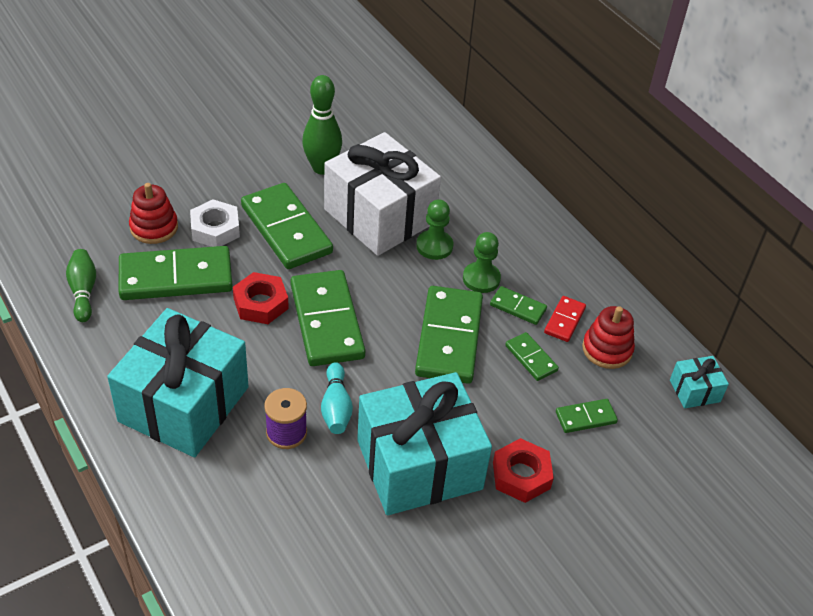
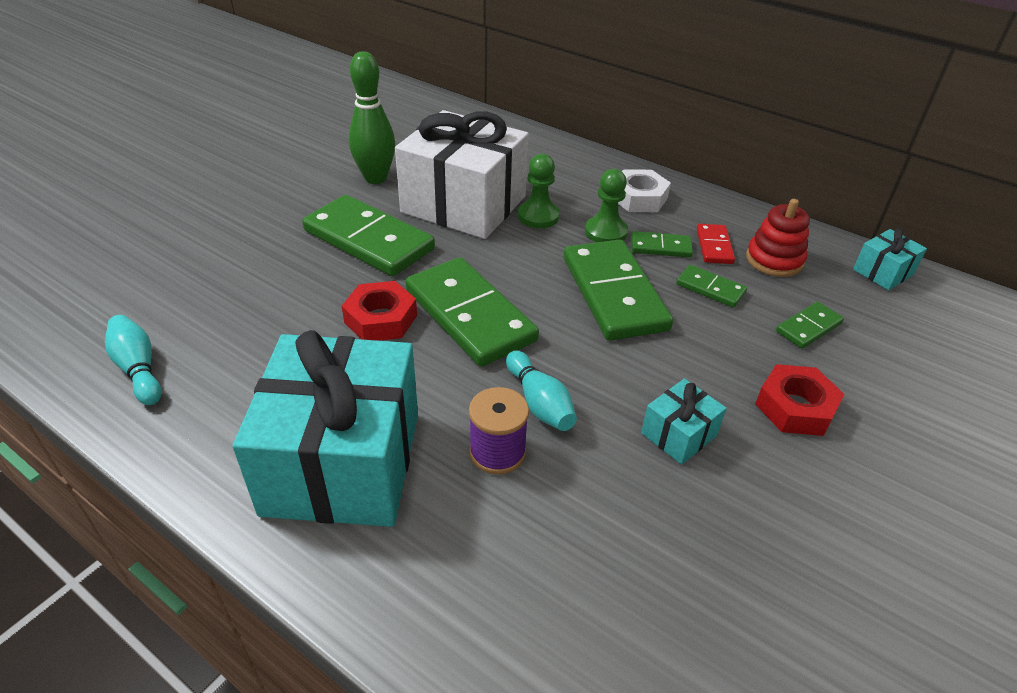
camera: 20 degrees left, 5 degrees down
green bowling pin [66,249,96,322] -> turquoise bowling pin [105,315,162,405]
green domino [119,246,233,300] -> none
red stacking toy [129,183,178,244] -> none
white nut [190,199,240,247] -> white nut moved to [618,169,671,212]
turquoise gift [357,372,492,515] -> turquoise gift [641,379,727,465], size x0.42

